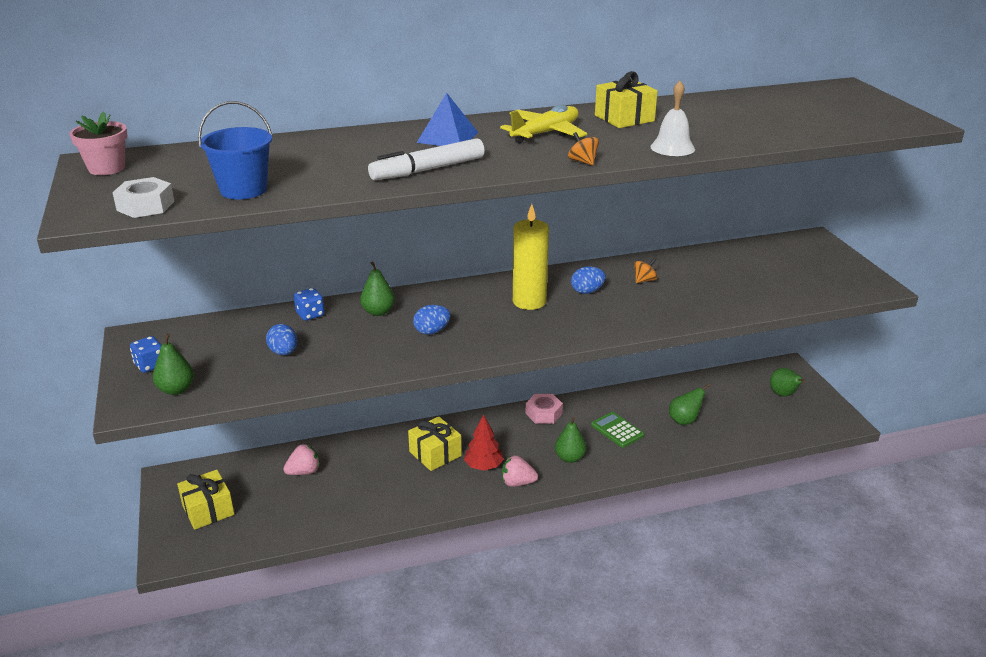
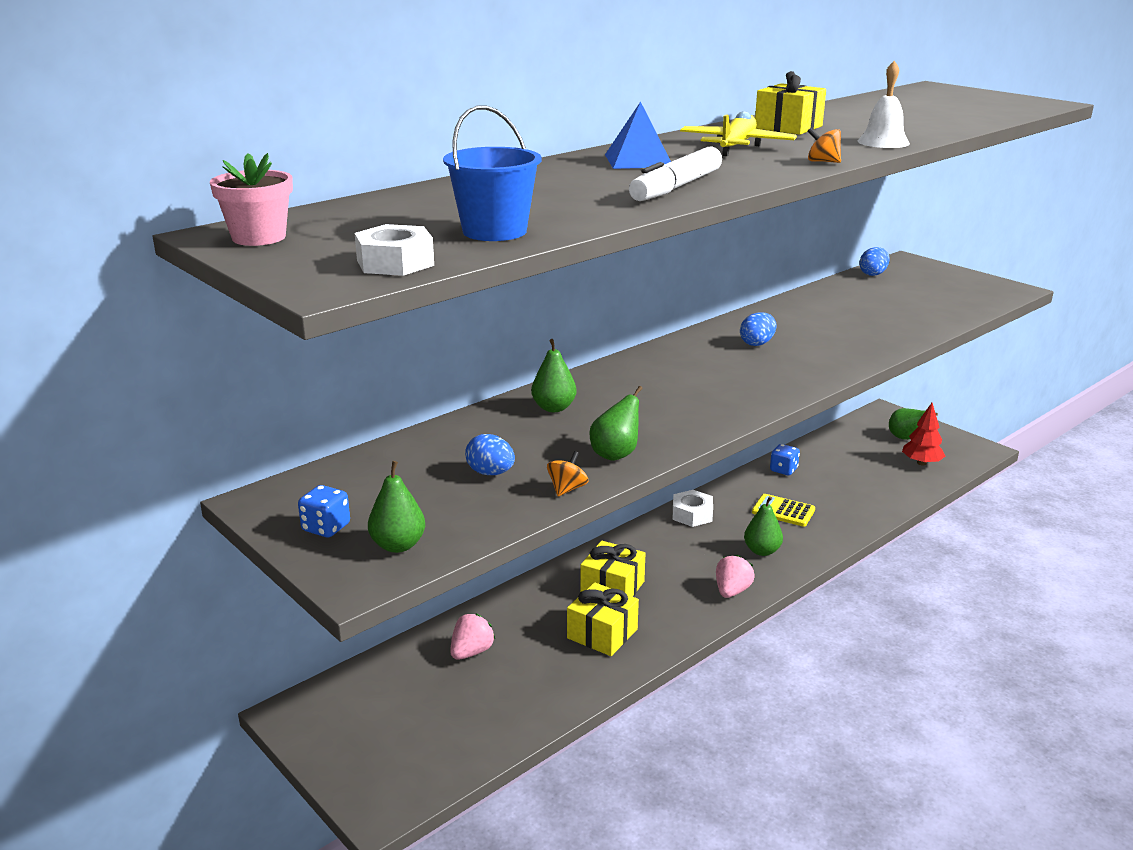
camera: 25 degrees left, 5 degrees down
yellow gift [177,470,234,530] -> yellow gift moved to [567,582,639,656]
blue dice [294,288,324,321] -> blue dice moved to [770,444,800,475]
blue egg [413,305,451,335] -> blue egg moved to [859,247,890,276]
red tree [464,414,504,470] -> red tree moved to [902,403,945,465]
pink strawberry [502,455,538,487] -> pink strawberry turned 135 degrees clockwise [716,555,755,598]
yellow candle [513,204,549,310] -> none
pink nut [526,394,563,424] -> white nut [673,490,713,527]
green calculator [591,412,644,448] -> yellow calculator [752,494,815,527]
orange spinning top [634,258,657,283] -> orange spinning top moved to [547,451,589,497]
green pear [669,383,710,425] -> green pear moved to [589,386,642,461]

